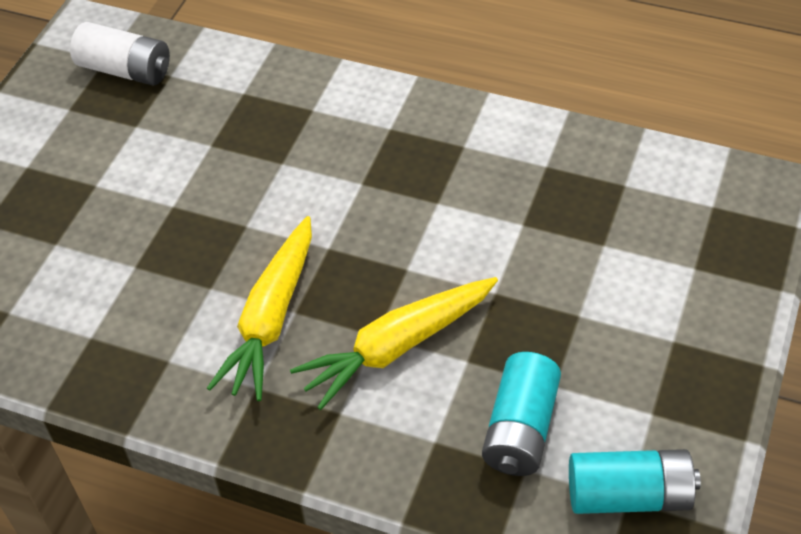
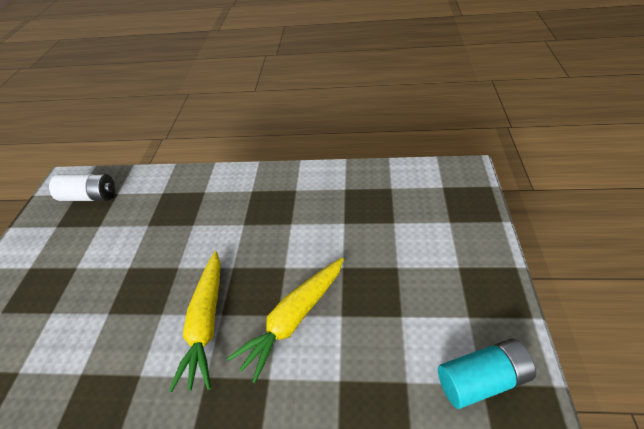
camera: 15 degrees left, 5 degrees down
turquoise battery [482,352,561,476] -> none

